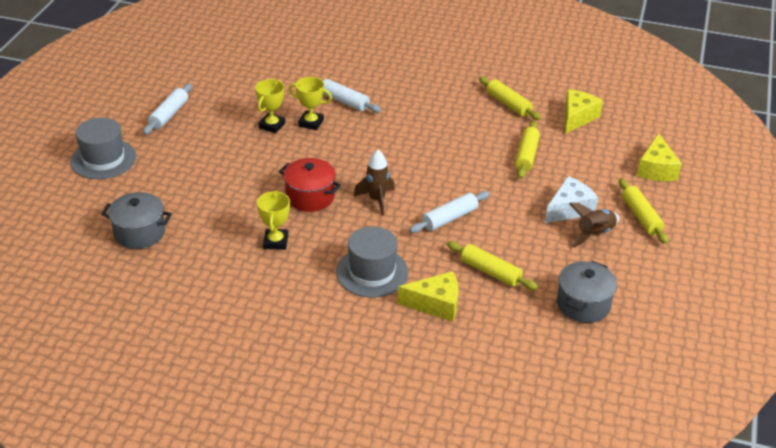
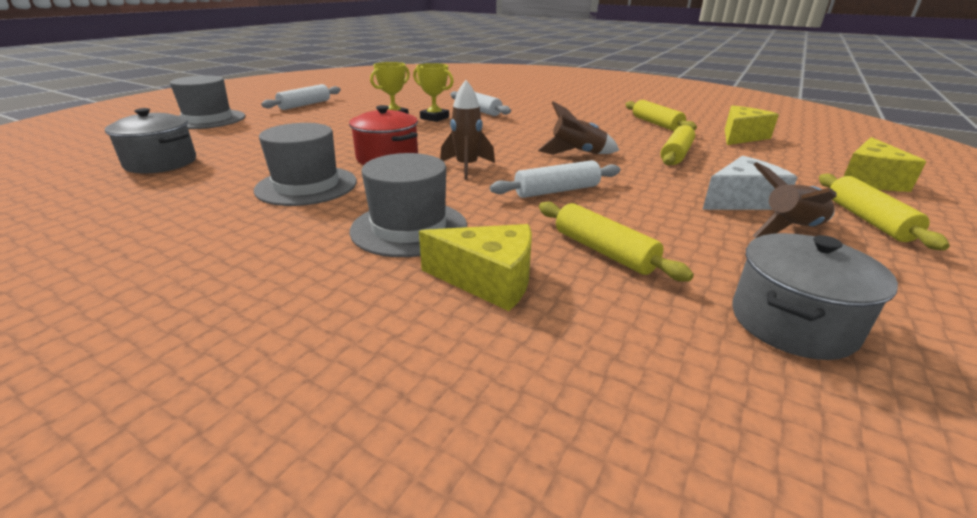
camera: 15 degrees right, 10 degrees down
yellow trophy [257,191,290,250] -> grey hat [254,123,357,206]
none -> brown rocket [538,102,619,155]

